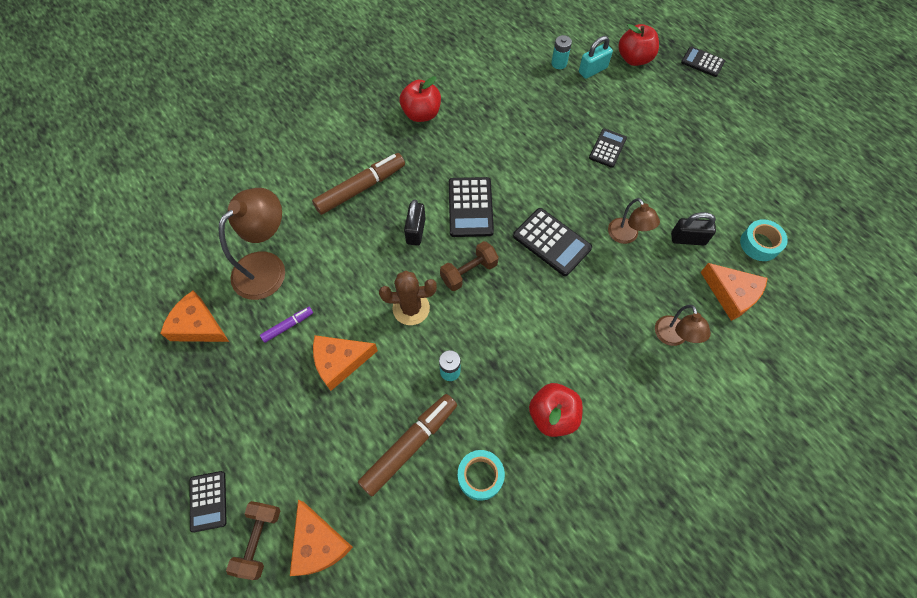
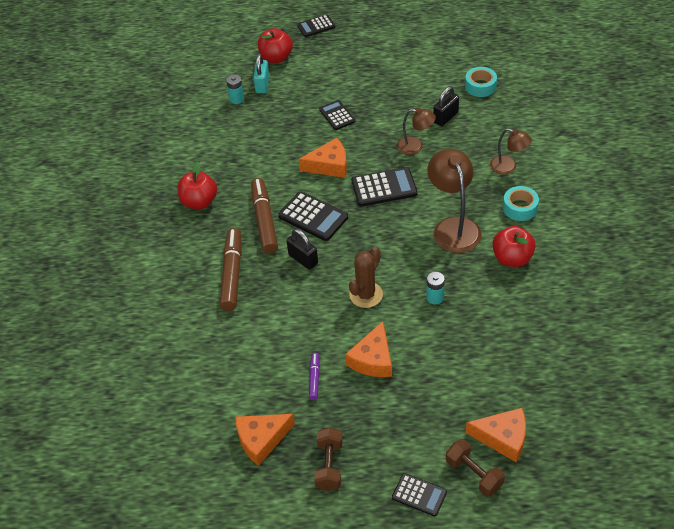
camera: 50 degrees left, 15 degrees down
brown lamp [218,188,285,300] -> brown lamp moved to [427,149,482,253]
brown marker [358,394,457,497] -> brown marker moved to [251,178,278,254]
brown dumbbell [440,241,499,291] -> brown dumbbell moved to [314,427,343,491]
turquoise tape [458,450,505,501] -> turquoise tape moved to [503,186,539,221]
orange cheese [701,263,768,321] -> orange cheese moved to [299,138,347,178]

